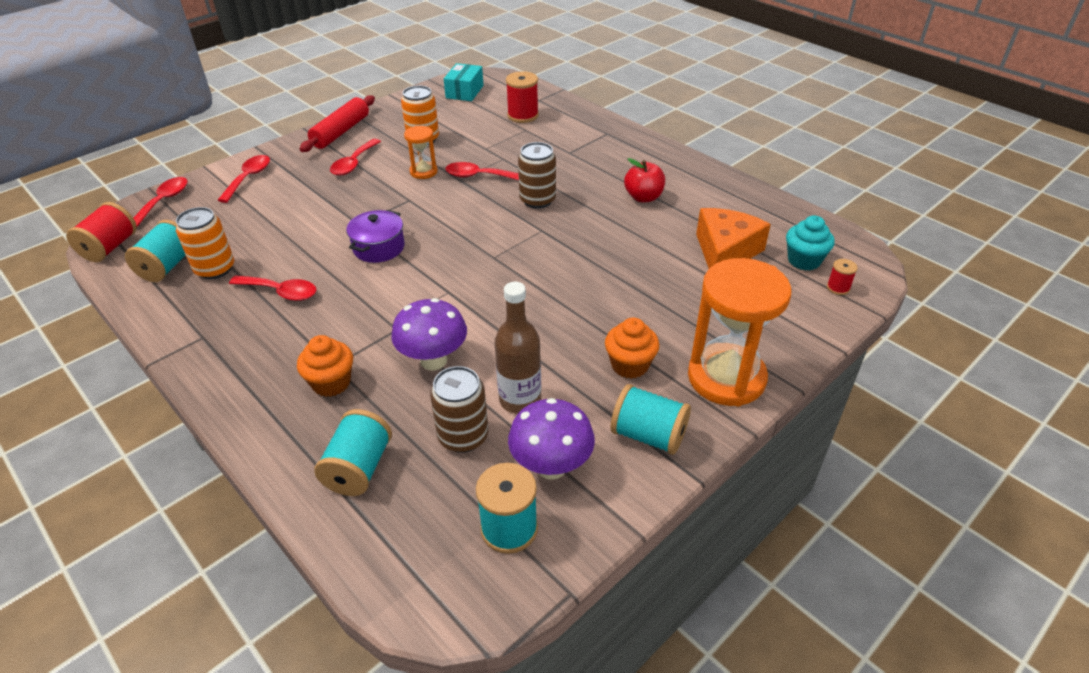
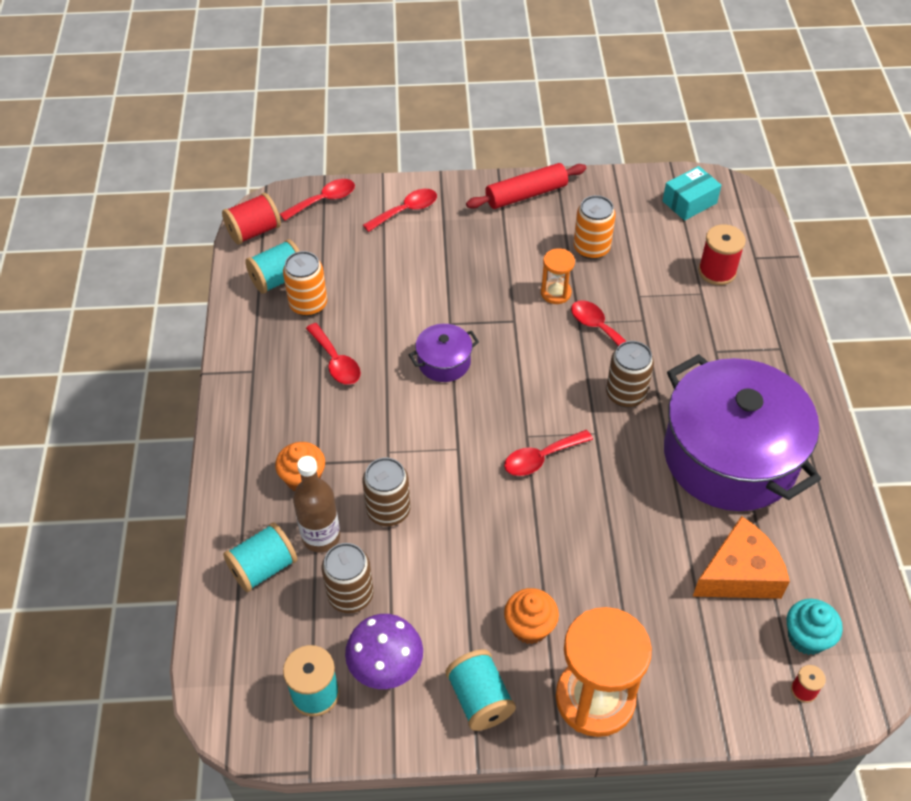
camera: 40 degrees right, 10 degrees up
red spoon [330,139,381,176] -> red spoon moved to [504,430,593,476]
purple mushroom [391,298,467,370] -> brown can [363,458,410,526]
brown bottle [494,282,541,414] -> brown bottle moved to [293,456,340,552]
red apple [624,158,665,202] -> purple pot [664,354,821,511]

